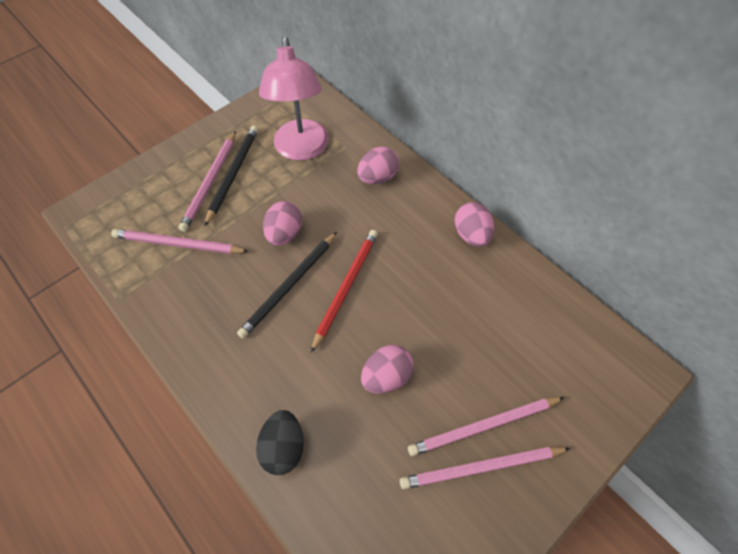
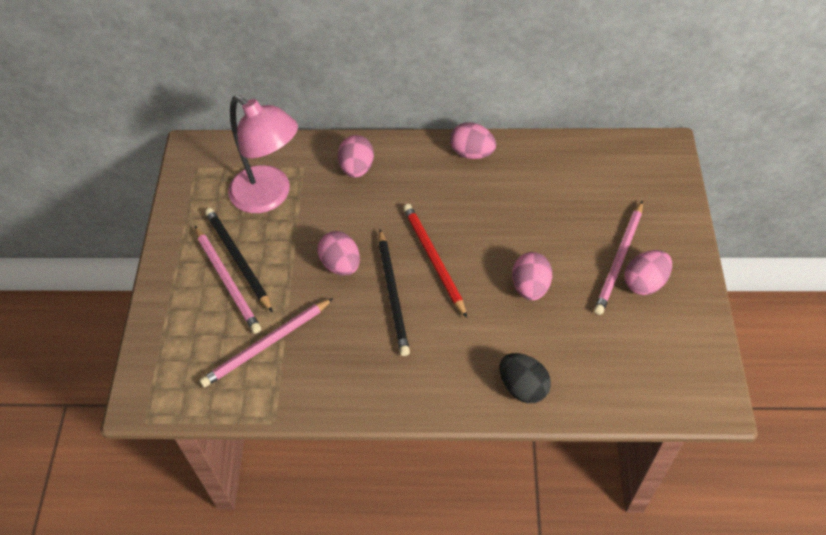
camera: 45 degrees left, 5 degrees down
pink pencil [400,447,571,489] -> pink egg [624,250,672,295]

